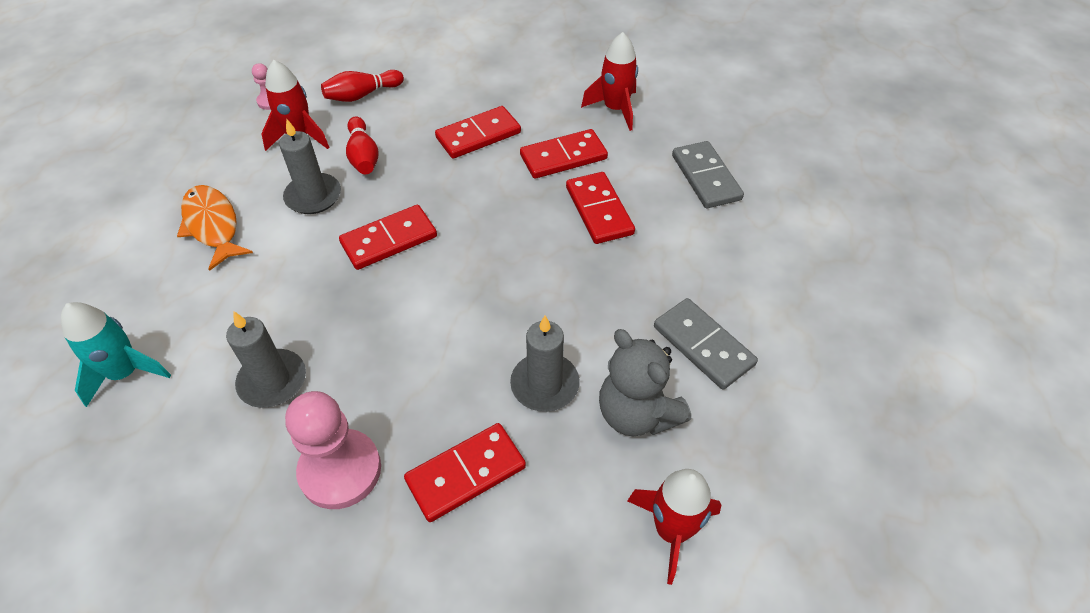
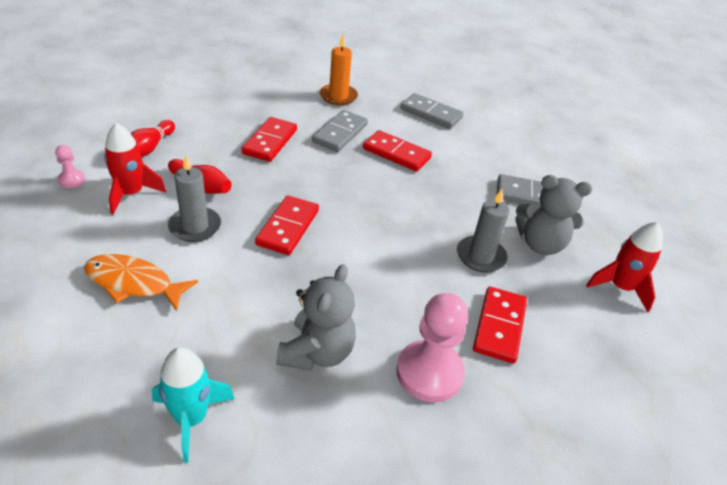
camera: 45 degrees left, 10 degrees down
grey candle [226,312,306,408] -> grey teddy bear [276,264,356,370]
red domino [520,129,608,179] -> grey domino [312,110,368,152]
red rocket [581,32,638,131] -> orange candle [320,35,358,105]

